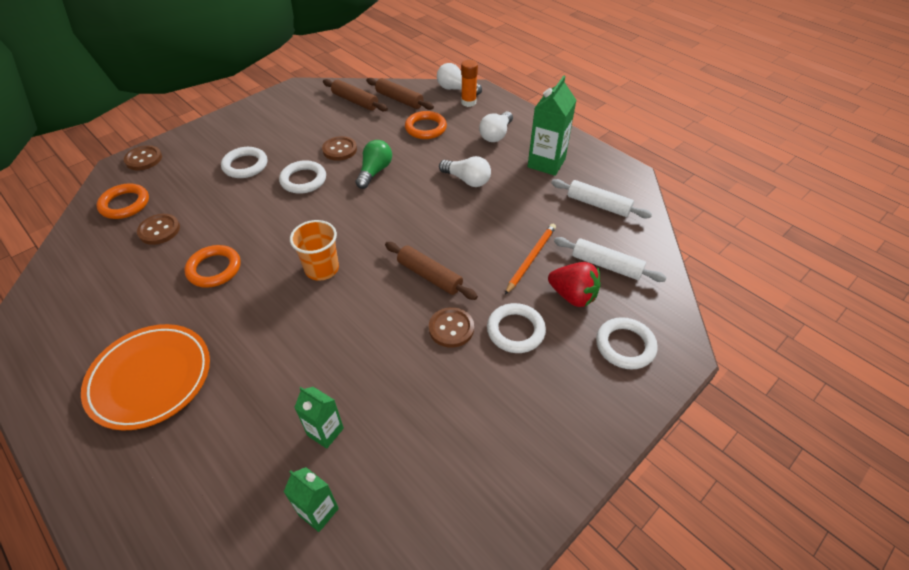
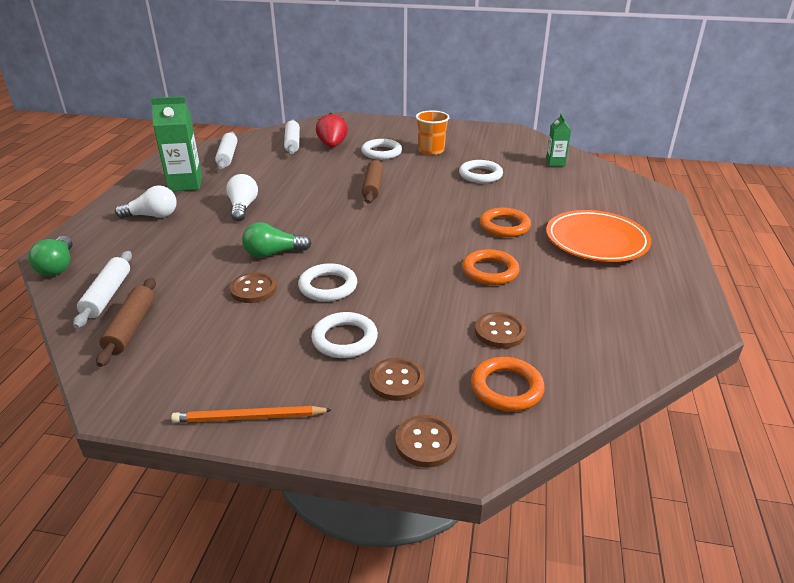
camera: 125 degrees left, 15 degrees down
orange cup [290,220,339,281] -> orange cup moved to [416,110,450,155]
green carton [294,387,344,449] -> none
brown rolling pin [366,78,434,110] -> white rolling pin [73,251,132,328]
orange ring [405,111,447,139] -> orange ring moved to [480,208,531,237]
brown button [429,307,474,348] -> brown button moved to [369,357,425,401]
white light bulb [437,63,482,95] -> green light bulb [28,236,72,276]
orange glue stick [461,60,478,107] -> none
orange pencil [505,224,556,295] -> orange pencil moved to [171,406,332,423]
white ring [596,317,658,369] -> white ring moved to [459,160,503,183]

